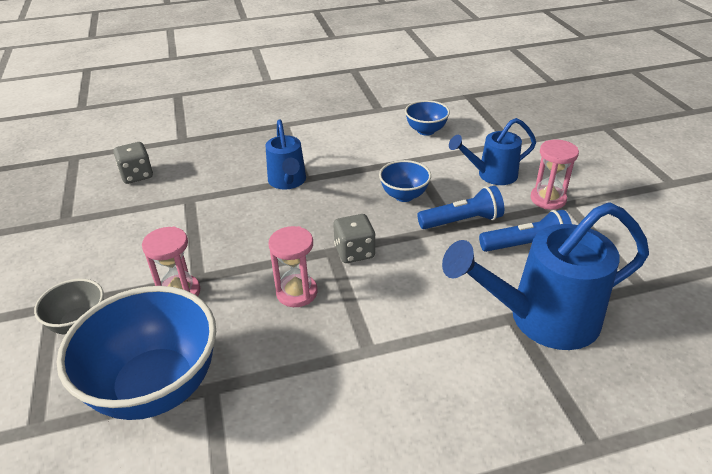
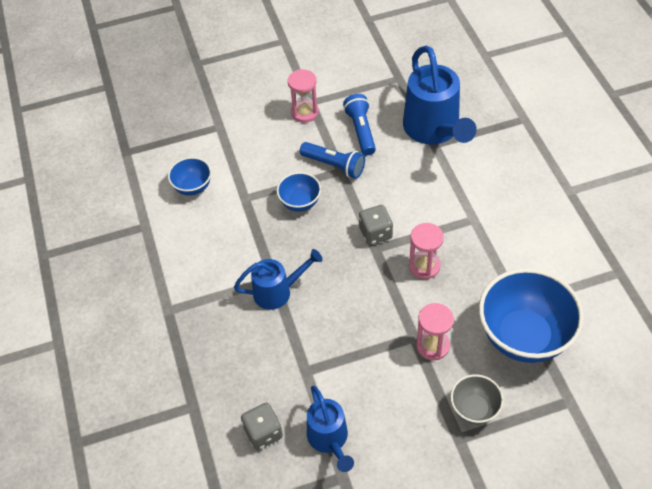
camera: 90 degrees left, 15 degrees up
blue flashlight [417,186,504,229] -> blue flashlight turned 135 degrees clockwise [300,142,365,179]
blue watering can [449,118,536,185] -> blue watering can moved to [307,386,354,472]

